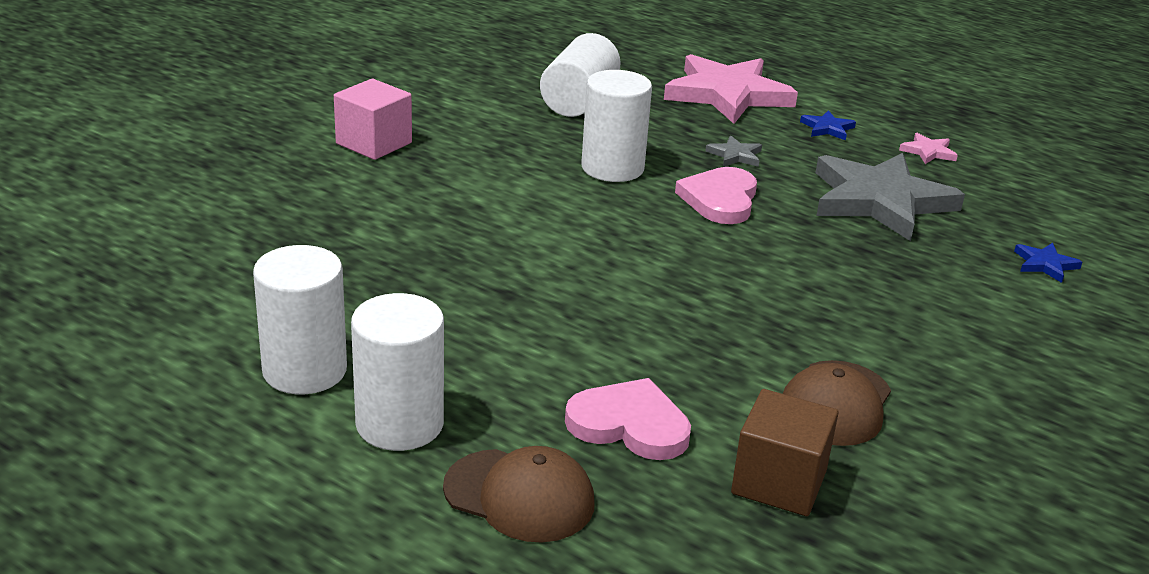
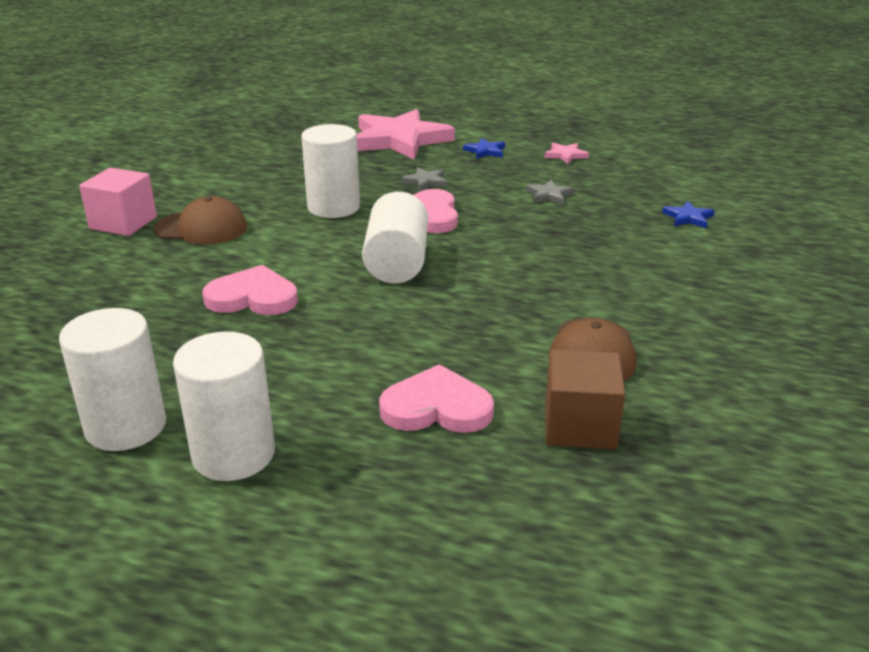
camera: 15 degrees left, 0 degrees up
brown cap [443,446,594,542] -> brown cap moved to [154,196,247,245]
white cylinder [540,33,621,117] -> white cylinder moved to [362,192,428,284]
grey star [815,153,965,241] -> grey star [526,180,574,205], size x0.40
none -> pink heart [202,265,298,315]

